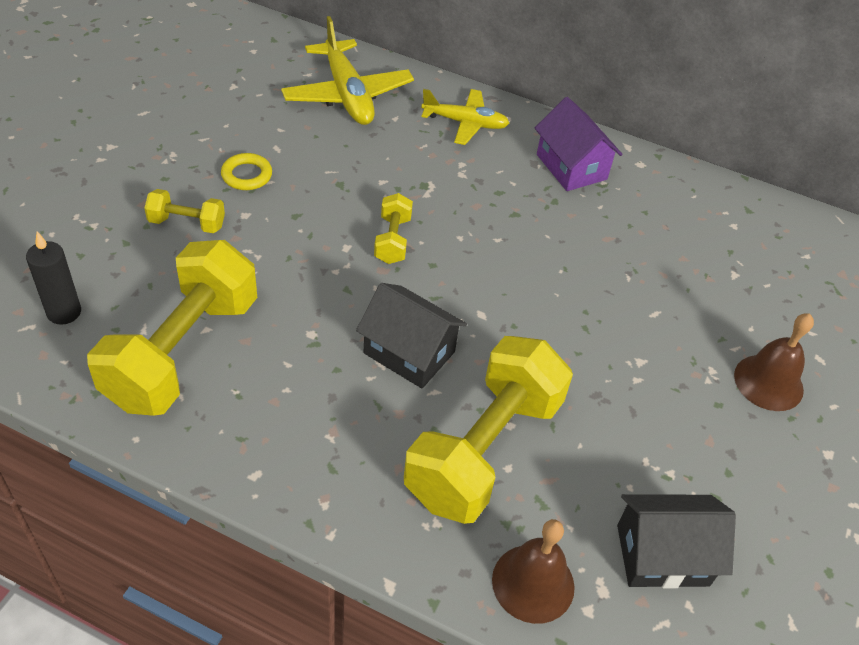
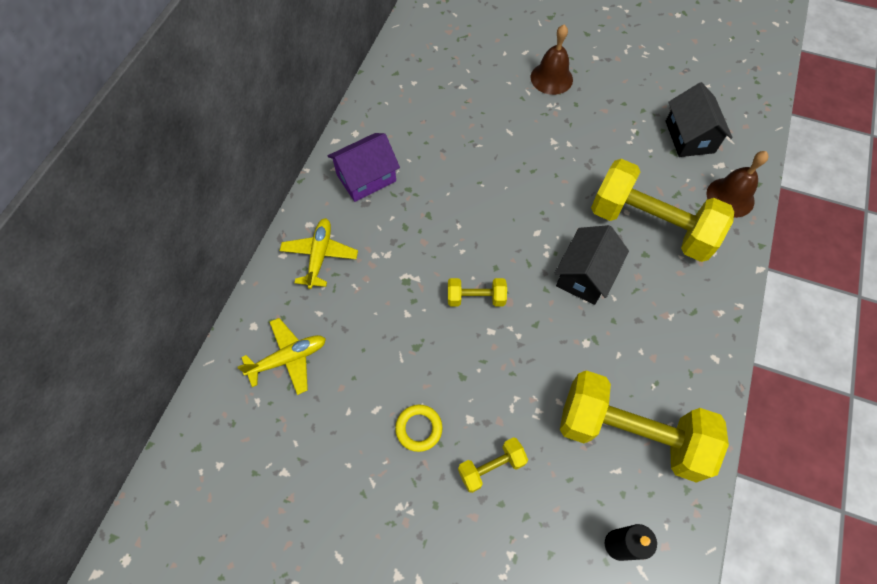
camera: 90 degrees left, 15 degrees up
yellow dumbbell [144,189,225,233] -> yellow dumbbell turned 60 degrees clockwise [458,437,528,493]
yellow plane [281,16,414,125] -> yellow plane [238,318,326,395], size x0.65

